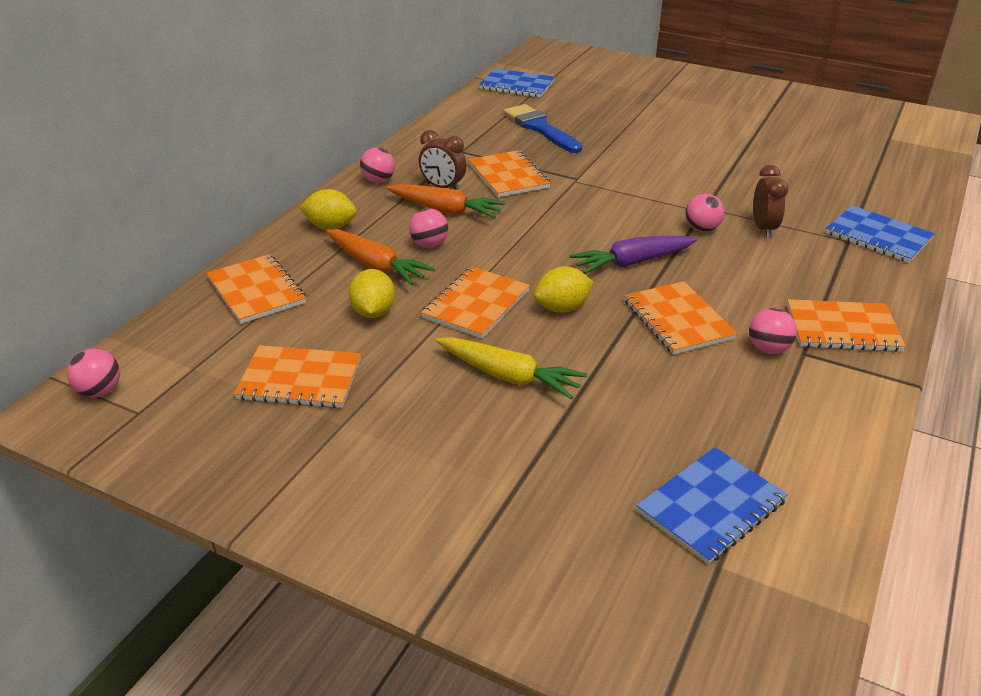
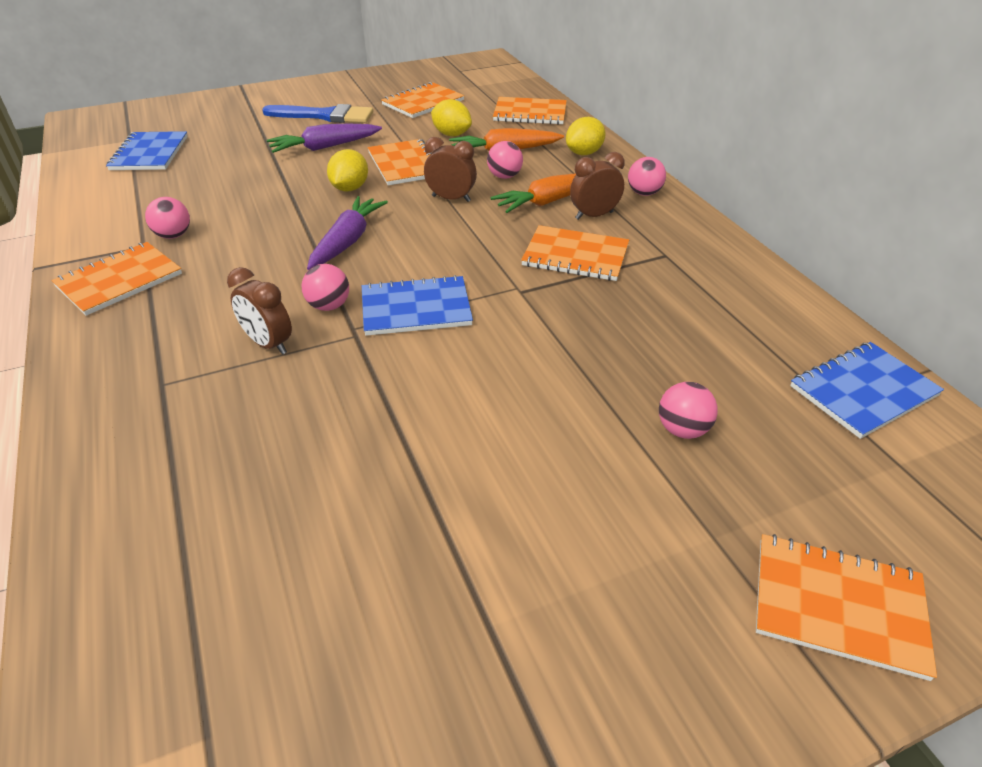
camera: 130 degrees right, 5 degrees up
pink ball [67,349,120,398] -> pink ball moved to [659,382,718,439]
yellow carrot [436,337,587,399] -> purple carrot [267,124,382,153]
blue brush [503,104,582,153] -> blue brush moved to [262,104,373,123]
orange notebook [624,281,738,355] -> orange notebook moved to [756,534,937,681]
blue notebook [825,205,935,263] -> blue notebook moved to [362,275,473,336]
none -> brown clock [424,137,477,202]

